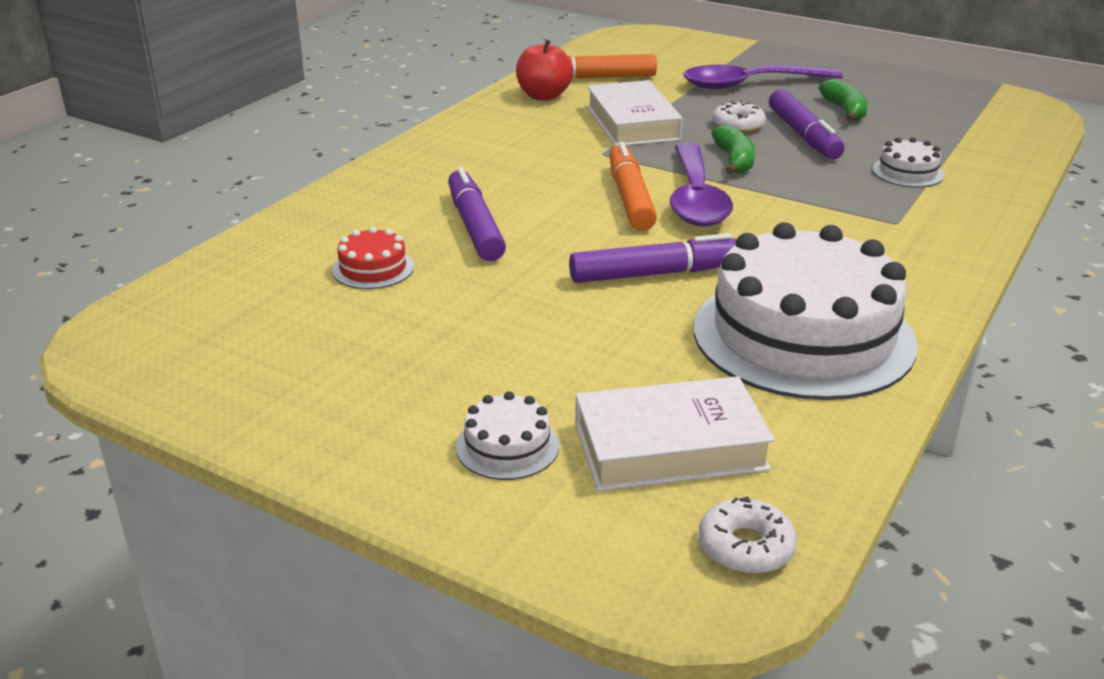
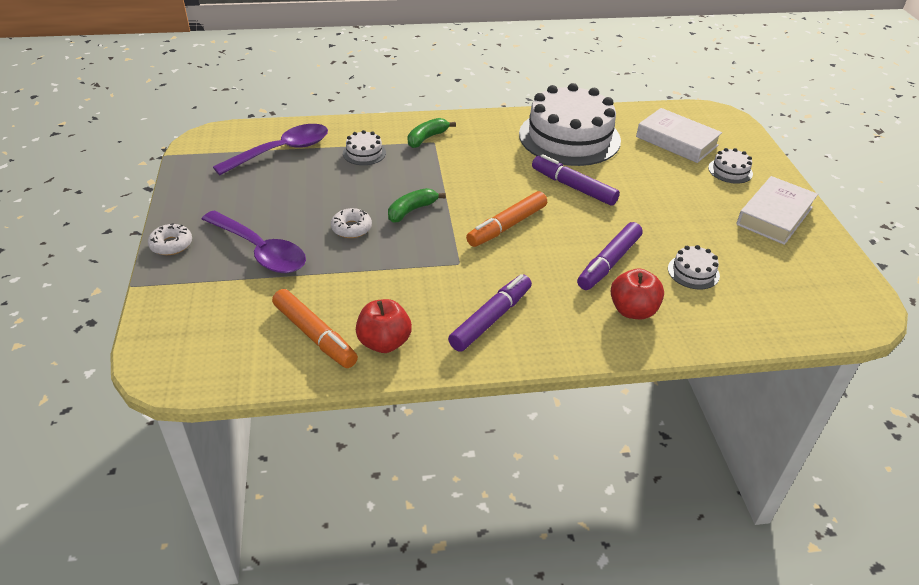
camera: 130 degrees left, 10 degrees up
red cake [332,227,414,289] -> white cake [668,245,720,289]
white book [587,80,683,146] -> white book moved to [736,176,818,245]
purple spoon [670,143,733,227] -> purple spoon moved to [213,124,328,175]
white donut [699,496,797,574] -> white donut moved to [148,223,192,255]
purple marker [769,89,844,160] -> purple marker moved to [448,274,532,352]
green banana [819,79,868,122] -> green banana moved to [408,118,456,148]
none -> red apple [611,269,664,319]

